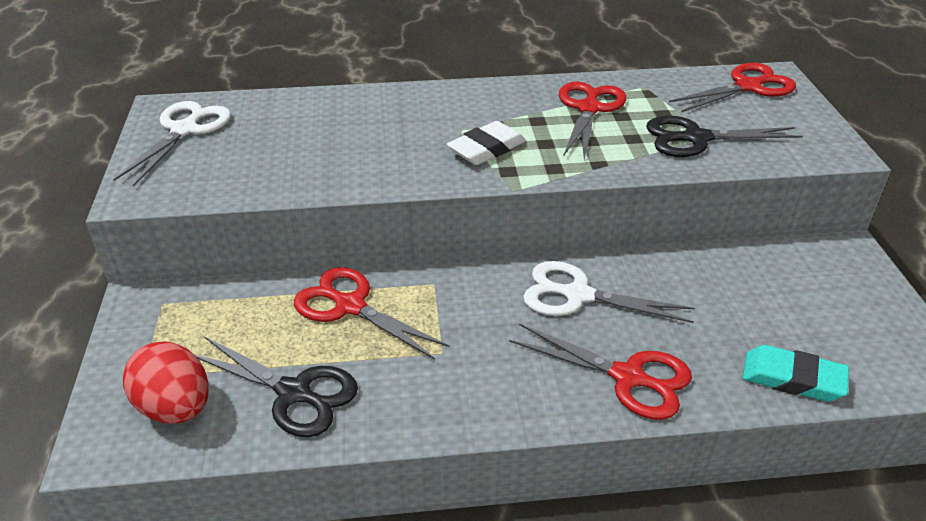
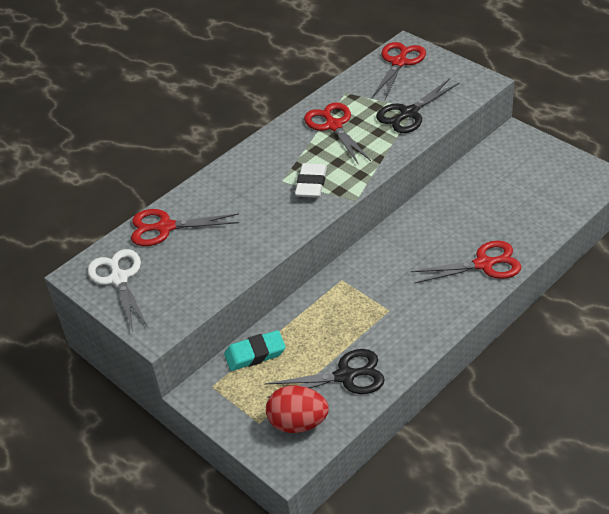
camera: 35 degrees left, 5 degrees up
red scissors [294,267,450,360] -> red scissors moved to [131,209,239,246]
white scissors [523,261,695,323] -> none
turquoise eraser [742,345,849,402] -> turquoise eraser moved to [224,330,286,371]

